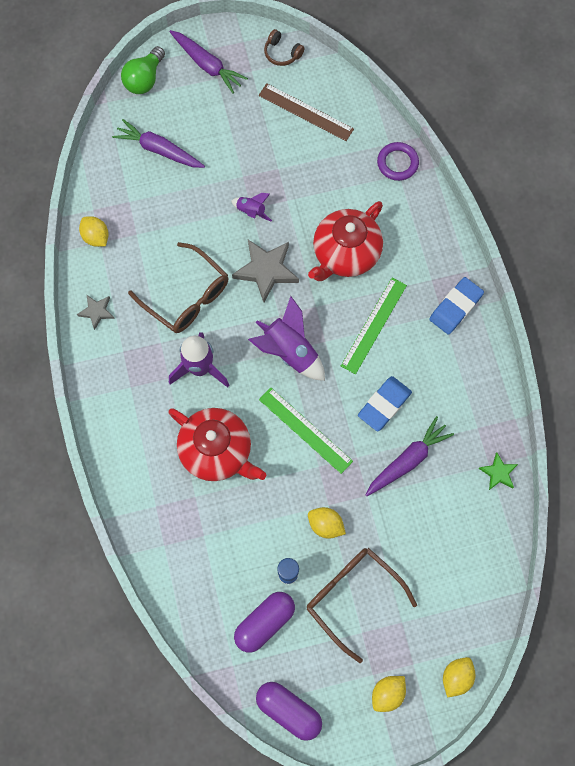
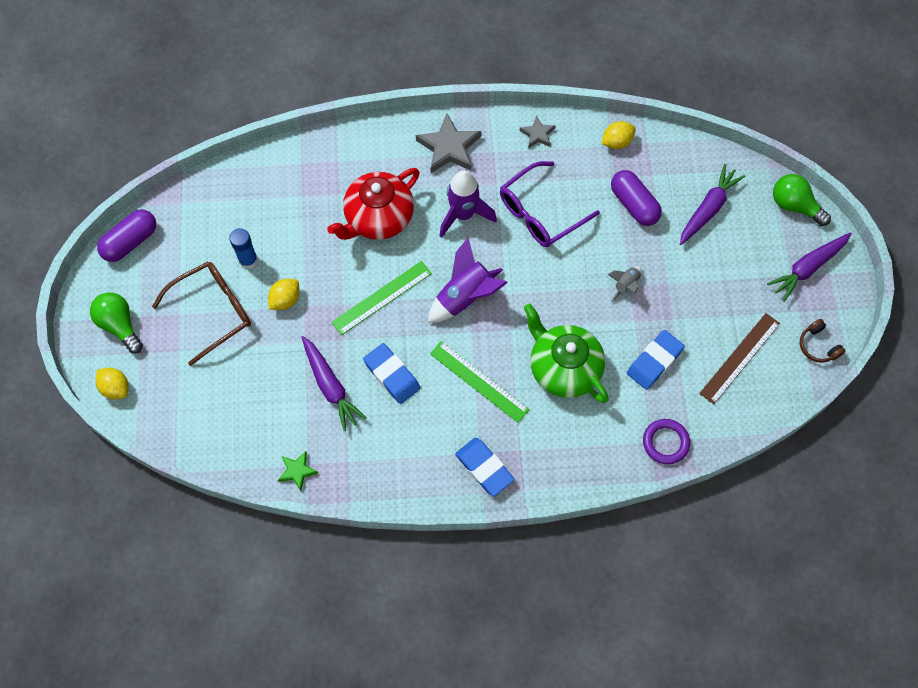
camera: 100 degrees right, 5 degrees down
brown glasses [128,242,228,333] -> purple glasses [500,161,600,247]
purple rocket [231,193,272,221] -> grey rocket [608,266,642,302]
grey star [232,240,299,302] -> grey star moved to [416,113,481,173]
purple capsule [234,592,295,653] -> purple capsule moved to [611,170,662,226]
brown headphones [264,29,305,66] -> brown headphones turned 75 degrees counterclockwise [800,319,846,363]
red teapot [308,201,383,281] -> green teapot [524,303,609,403]
yellow lemon [372,676,406,712] -> green light bulb [90,292,143,354]
none -> blue eraser [627,330,685,390]

